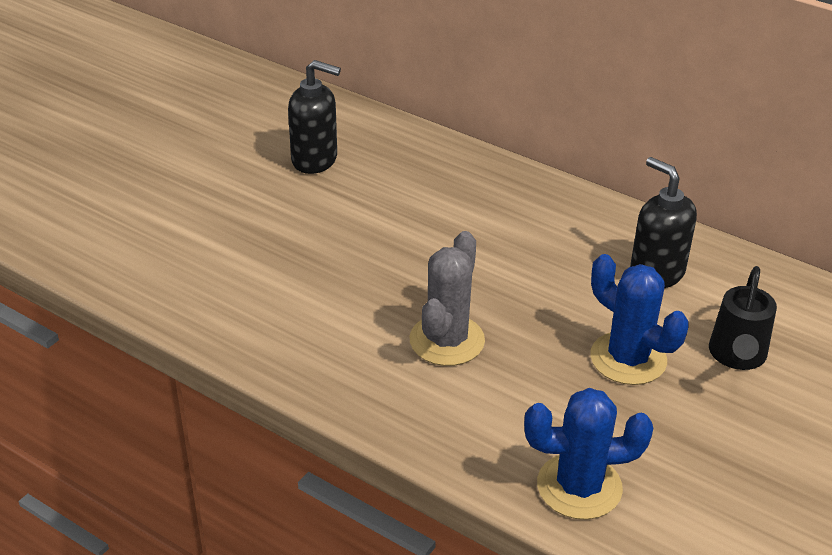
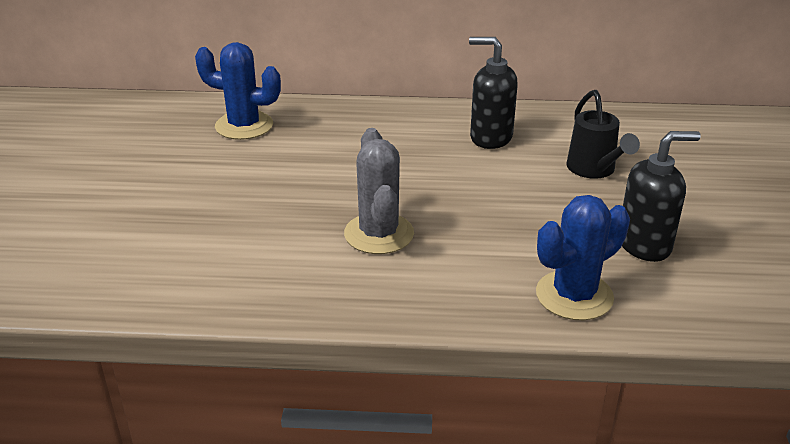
camera: 30 degrees left, 5 degrees down
black soap dispenser [288,60,341,174] -> black soap dispenser moved to [622,131,701,262]
blue cactus [590,254,689,385] -> blue cactus moved to [195,42,281,140]

